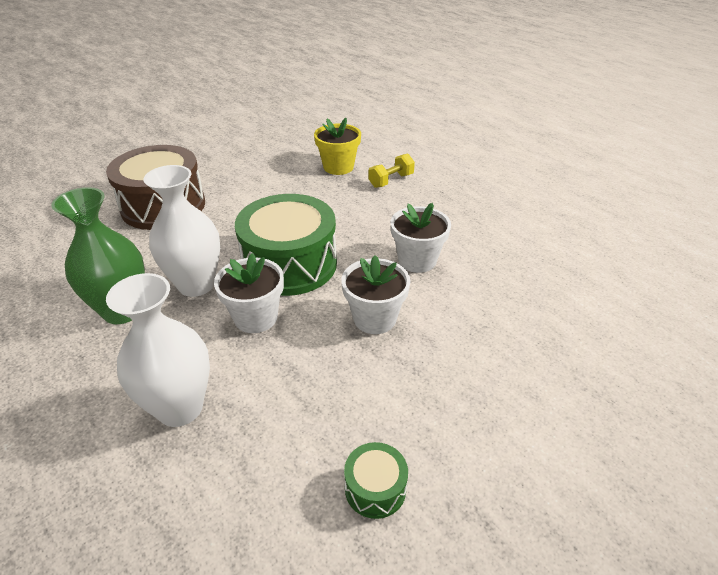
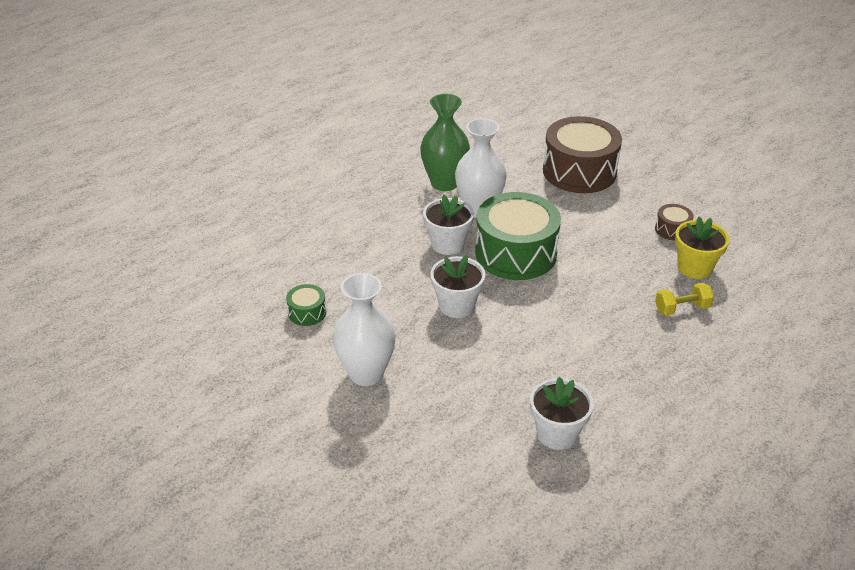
camera: 85 degrees right, 0 degrees up
white vase [106,273,210,427] -> white vase moved to [333,273,396,386]
yellow dumbbell [368,154,415,188] -> yellow dumbbell turned 60 degrees counterclockwise [655,283,714,316]
white flower pot [391,203,451,273] -> white flower pot moved to [530,377,594,450]
none -> brown drum [655,204,694,241]

